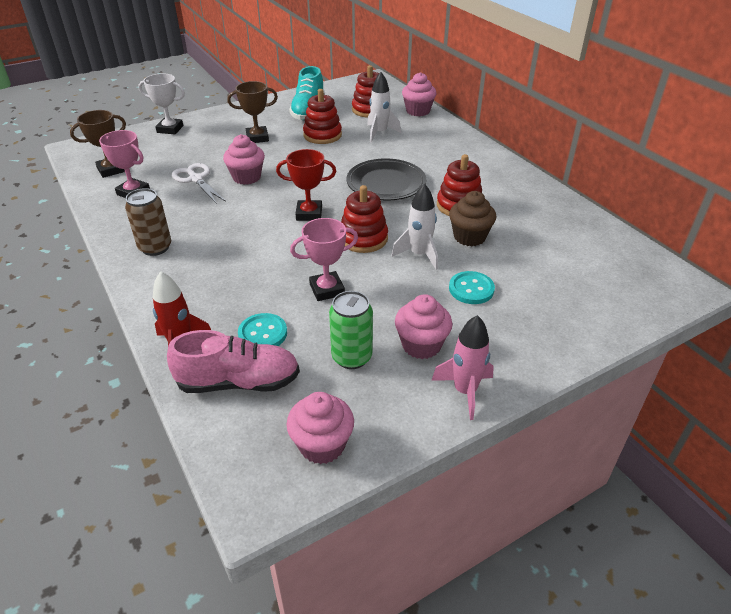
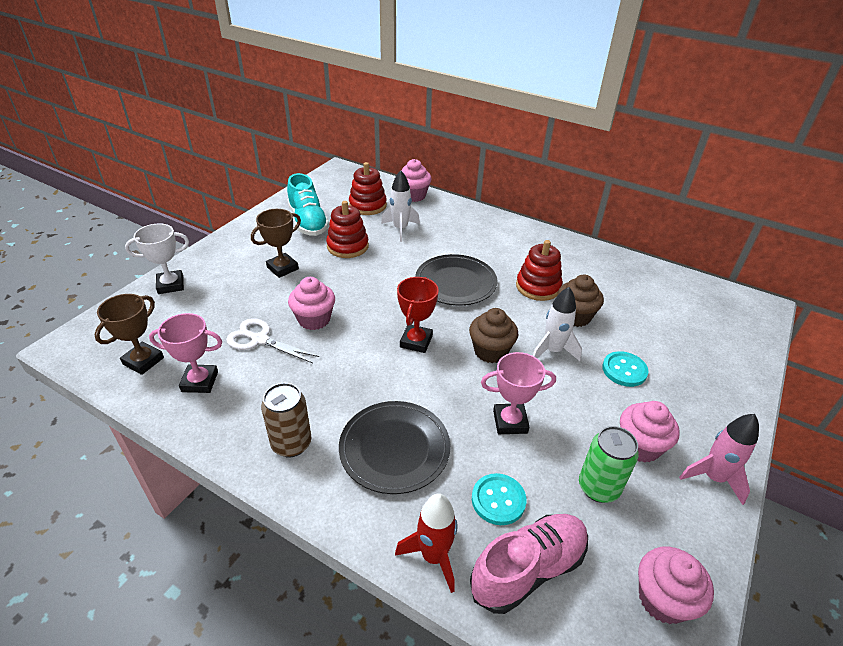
camera: 30 degrees left, 0 degrees up
red trophy [276,149,336,221] -> red trophy turned 45 degrees counterclockwise [397,277,439,353]
pink trophy [290,218,358,301] -> pink trophy turned 45 degrees clockwise [481,352,556,434]
red stacking toy [341,185,388,253] -> brown cupcake [469,308,518,363]
none -> black plate [339,401,450,494]

